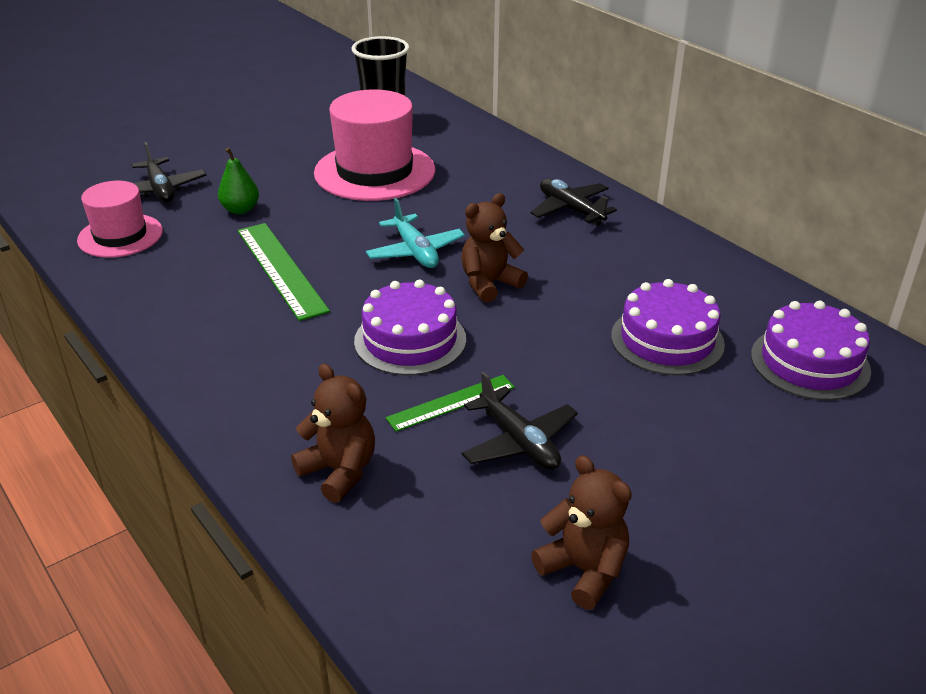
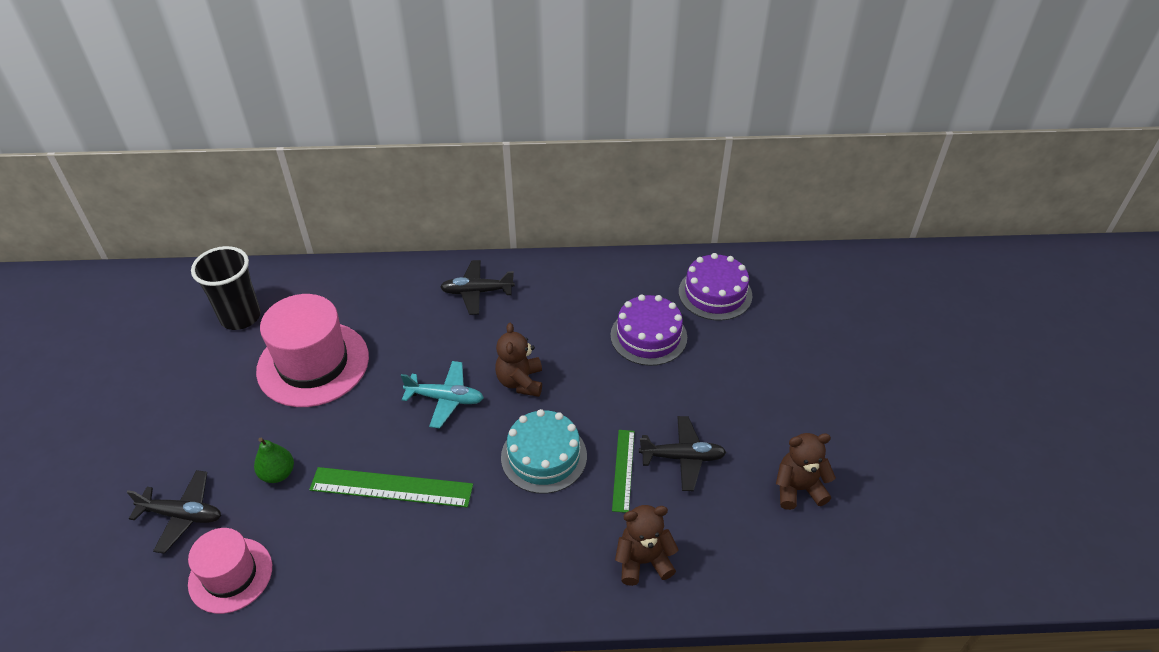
camera: 55 degrees left, 10 degrees up
purple cake [354,280,466,376] -> turquoise cake [501,409,587,494]

